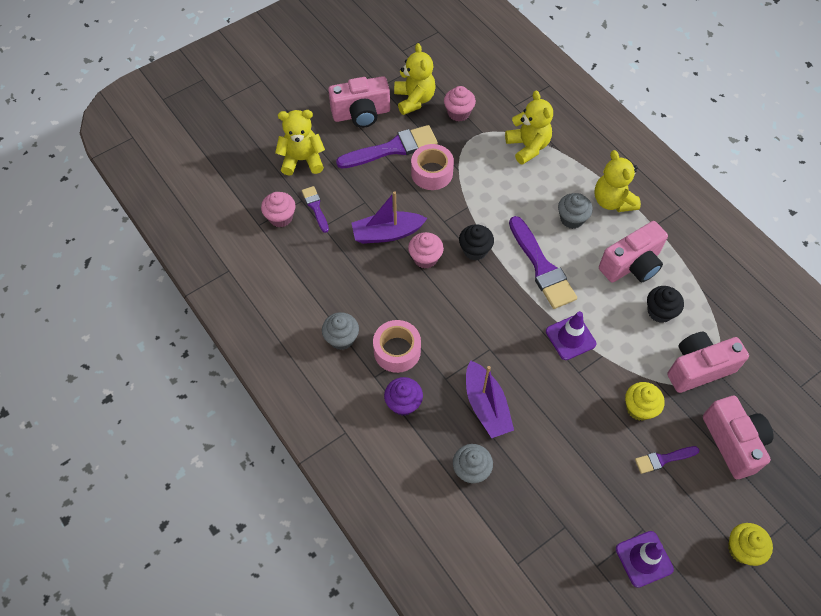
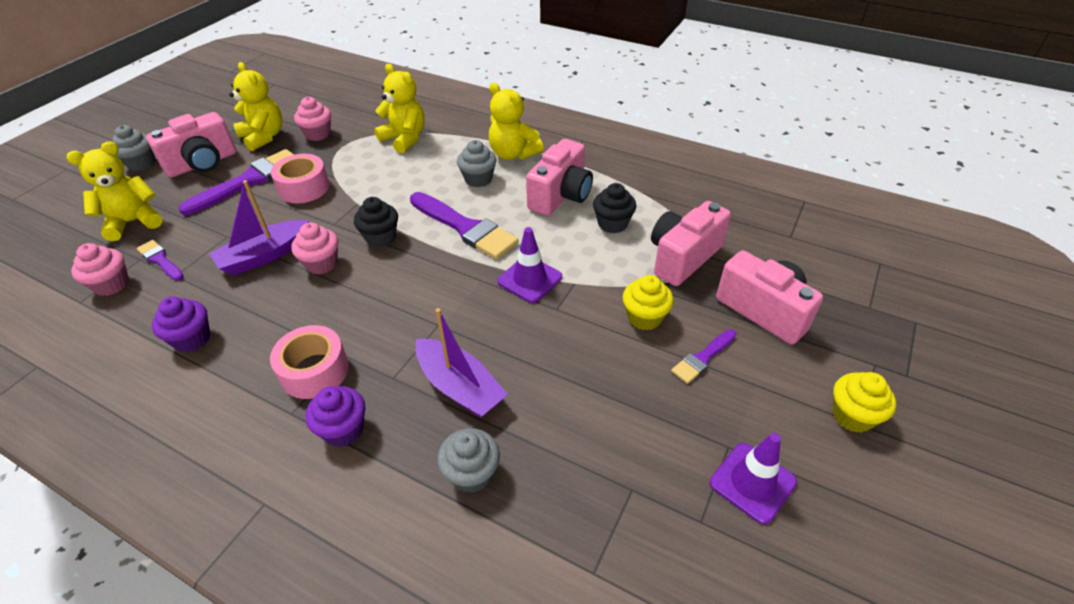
camera: 25 degrees left, 15 degrees down
grey cupcake [322,312,359,350] -> grey cupcake moved to [112,125,156,171]
none -> purple cupcake [152,297,210,352]

